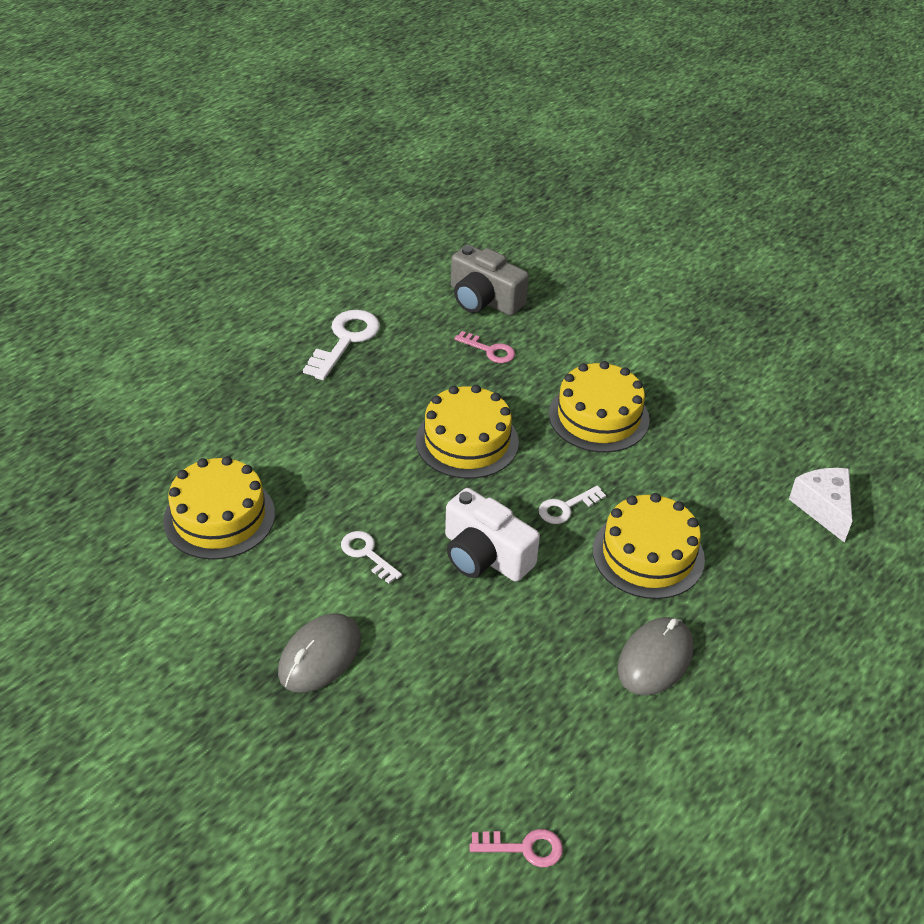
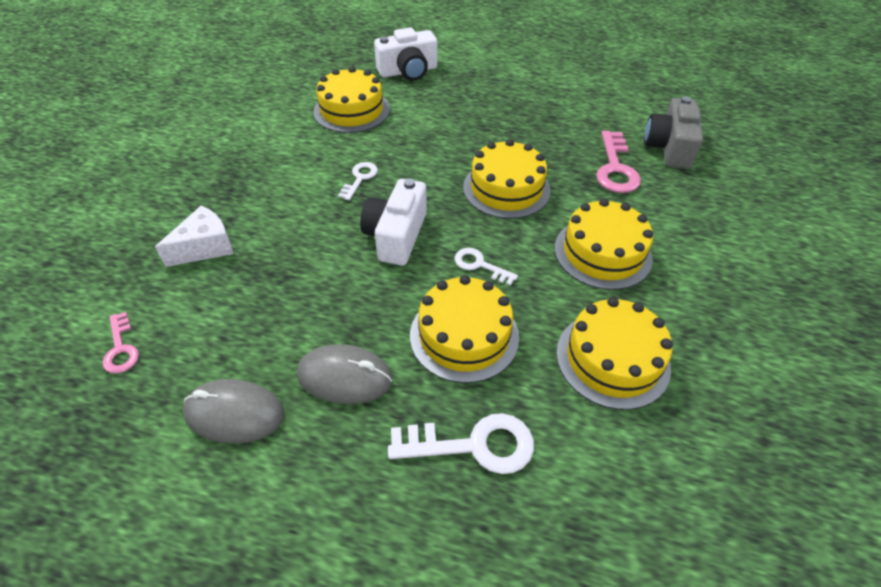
camera: 65 degrees right, 5 degrees up
grey mouse [278,613,361,693] -> grey mouse moved to [183,379,284,444]
white key [303,310,380,380] -> white key moved to [388,413,534,474]
pink key [454,331,515,363] -> pink key [596,131,641,193], size x1.70
white cheese [789,468,852,542] -> white cheese moved to [155,205,234,267]
none -> white camera [374,27,437,81]
none -> yellow cake [556,297,673,410]

